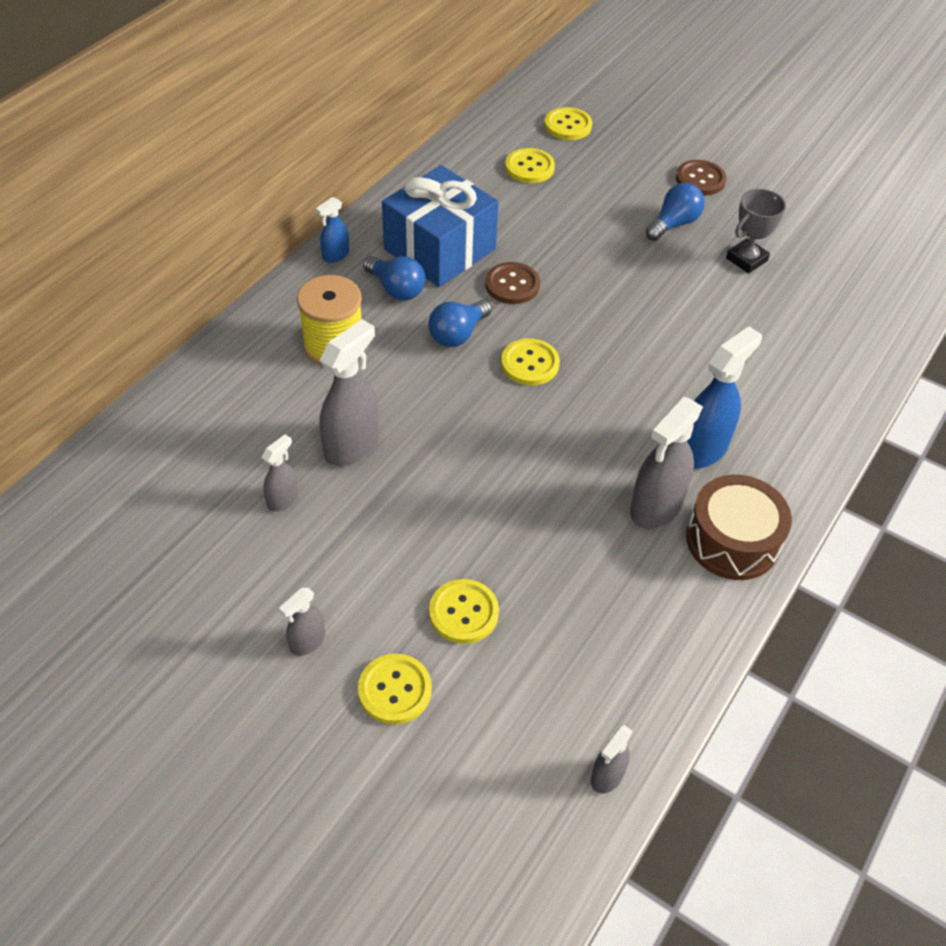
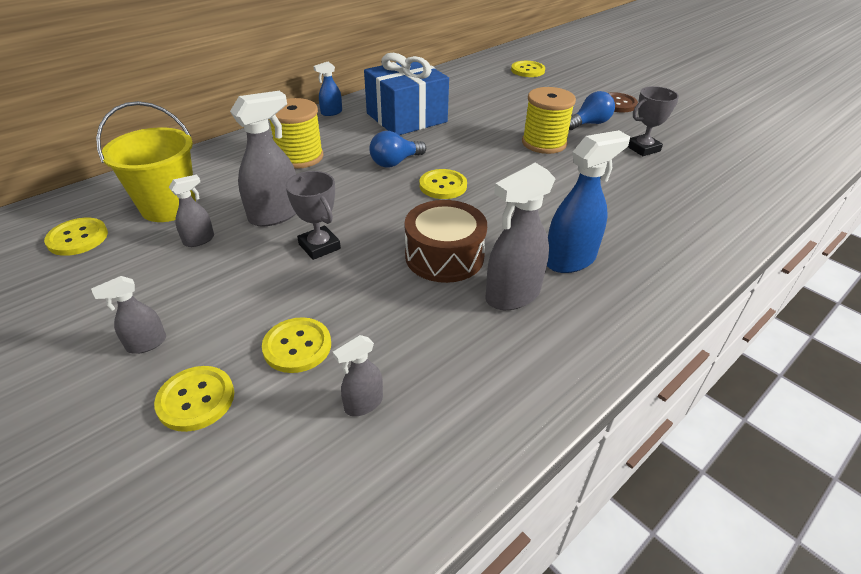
camera: 15 degrees right, 10 degrees down
blue light bulb [363,256,425,301] -> none
brown button [485,262,540,304] -> none
yellow button [505,148,555,183] -> yellow button moved to [44,218,108,256]
grey spray bottle [591,725,633,794] -> grey spray bottle moved to [333,335,383,416]
brown drum [686,475,792,580] -> brown drum moved to [405,200,487,283]
none -> yellow bucket [96,101,196,222]
none -> grey trophy [285,171,341,260]
none -> yellow spool [522,87,576,154]

